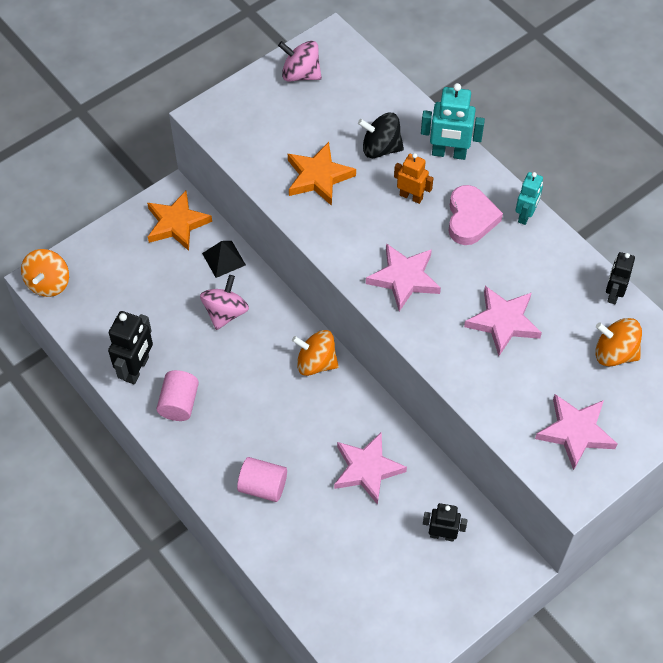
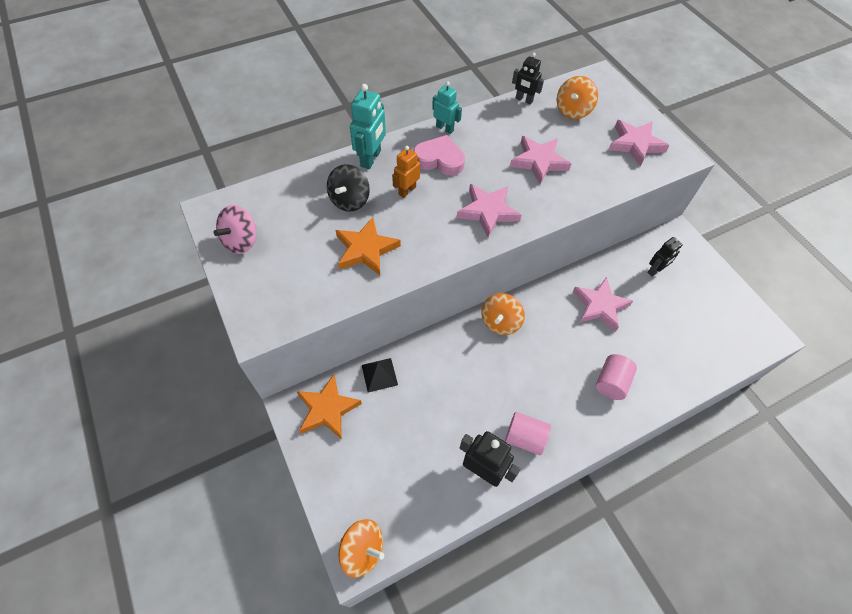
camera: 80 degrees left, 0 degrees up
pink spinning top [200,275,249,330] -> none
black robot [423,503,468,542] -> black robot turned 150 degrees counterclockwise [647,237,683,277]

